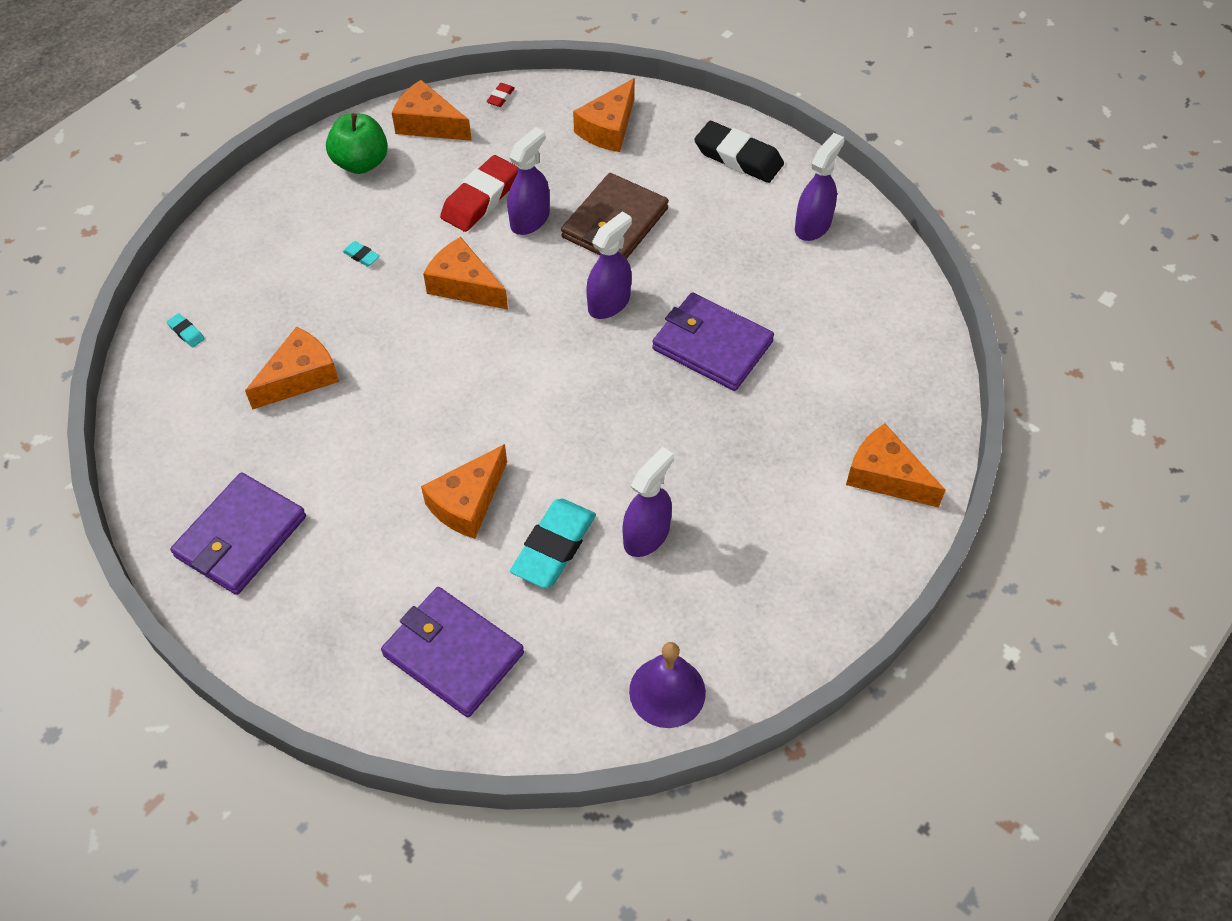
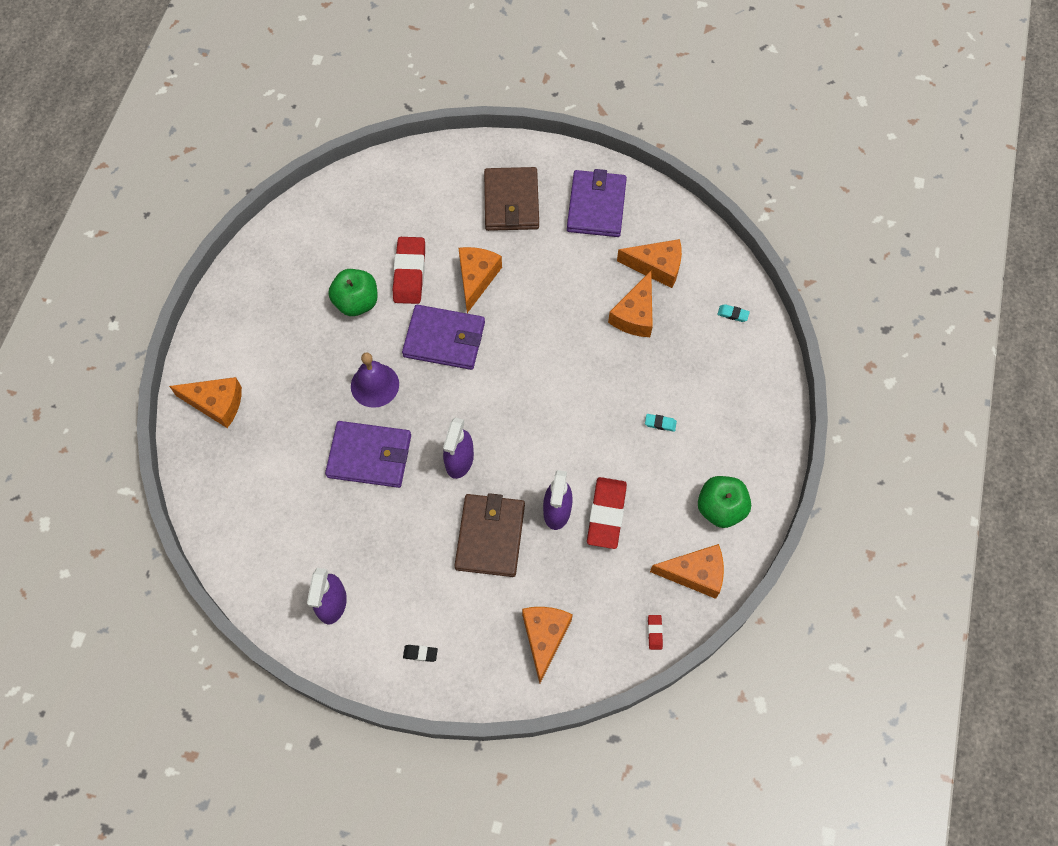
camera: 155 degrees right, 10 degrees up
purple wallet [381,587,524,717] -> purple wallet moved to [402,305,485,370]
orange cheese [423,237,508,310] -> orange cheese moved to [617,239,682,288]
turquoise eraser [510,499,596,588] -> red eraser [393,237,425,304]
purple spray bottle [623,447,674,557] -> green apple [329,269,378,316]
purple bell [629,642,706,728] -> purple bell moved to [351,352,399,408]
black eraser [694,121,784,183] -> black eraser [403,645,438,662], size x0.42
none -> brown wallet [484,167,539,231]

